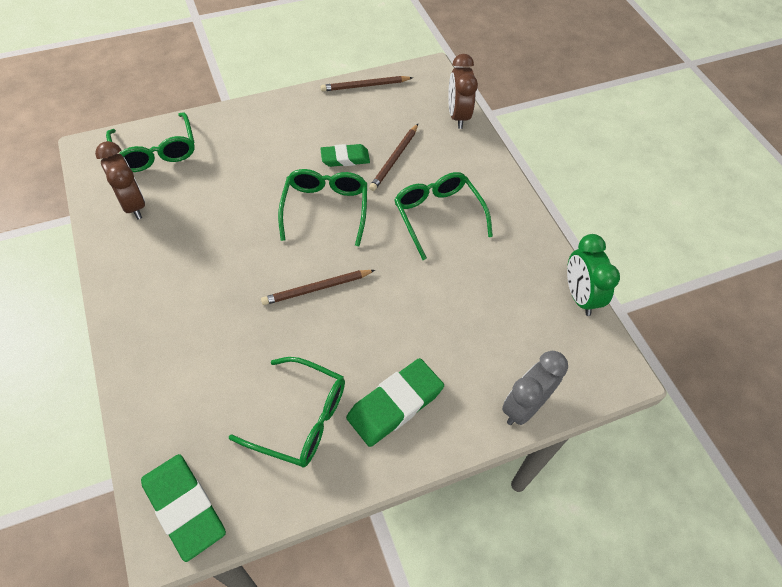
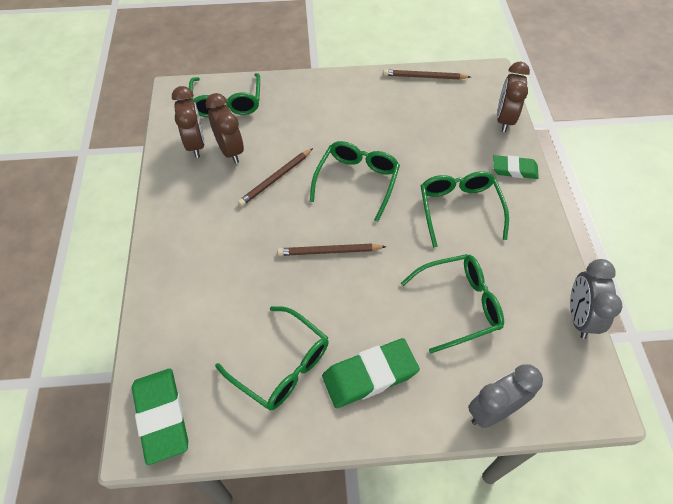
camera: 20 degrees right, 0 degrees up
green eraser [320,144,370,167] -> green eraser moved to [493,155,539,179]
brown pencil [369,124,418,191] -> brown pencil moved to [238,148,313,206]
green clock [567,234,620,316] -> grey clock [570,259,623,339]
none -> brown clock [206,93,244,164]
none -> green glasses [401,254,504,353]

